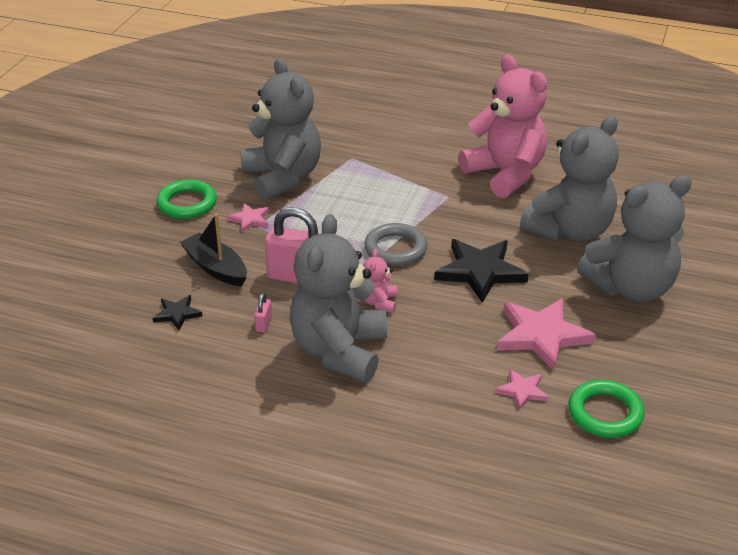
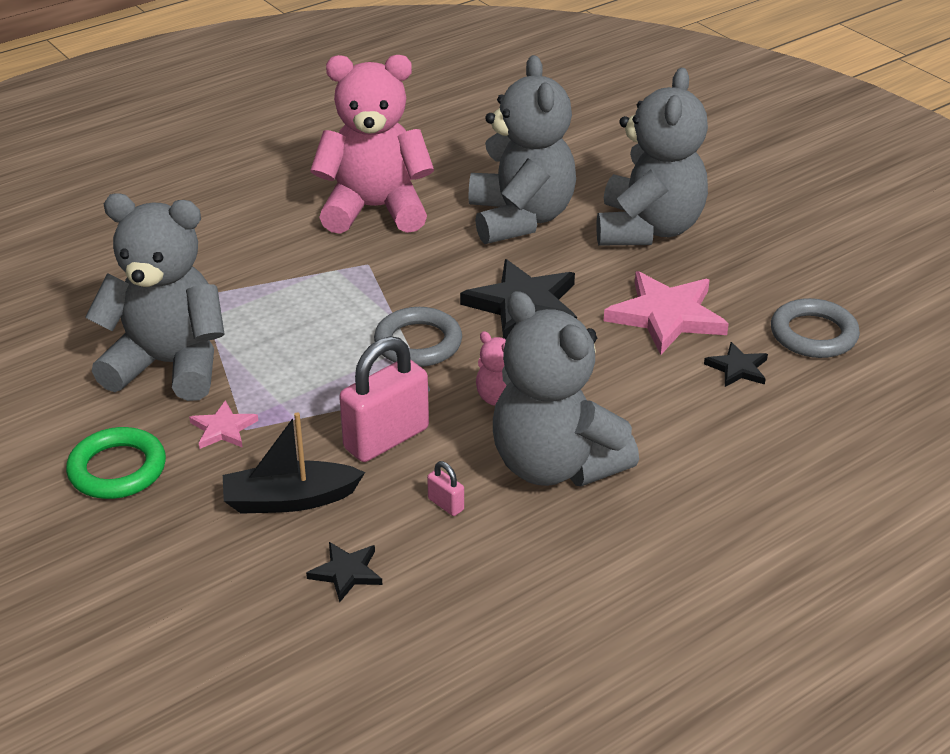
camera: 55 degrees left, 0 degrees up
pink star [495,369,549,410] -> black star [704,342,768,387]
green ring [568,380,645,438] -> grey ring [771,298,860,358]

